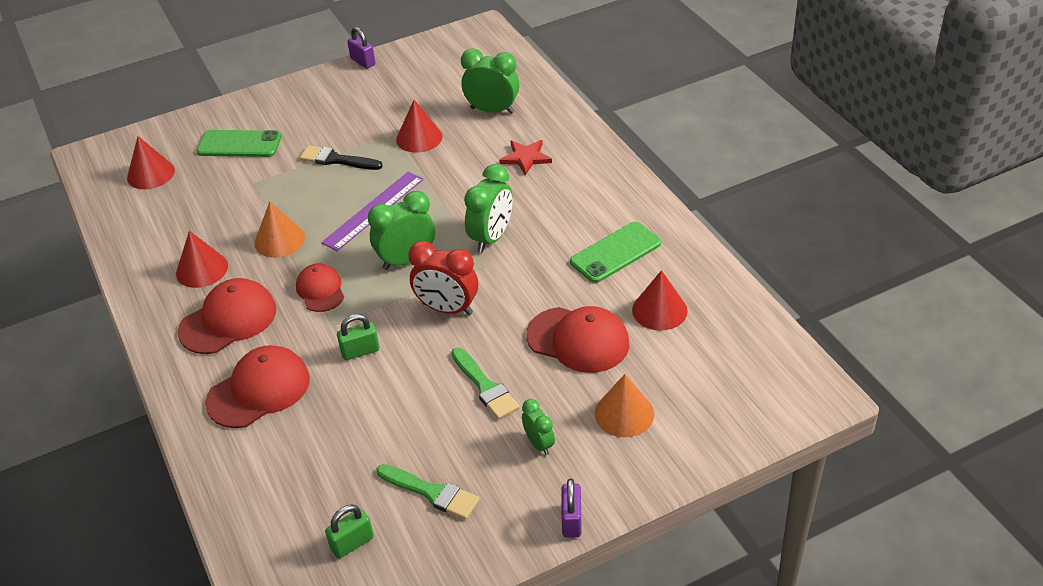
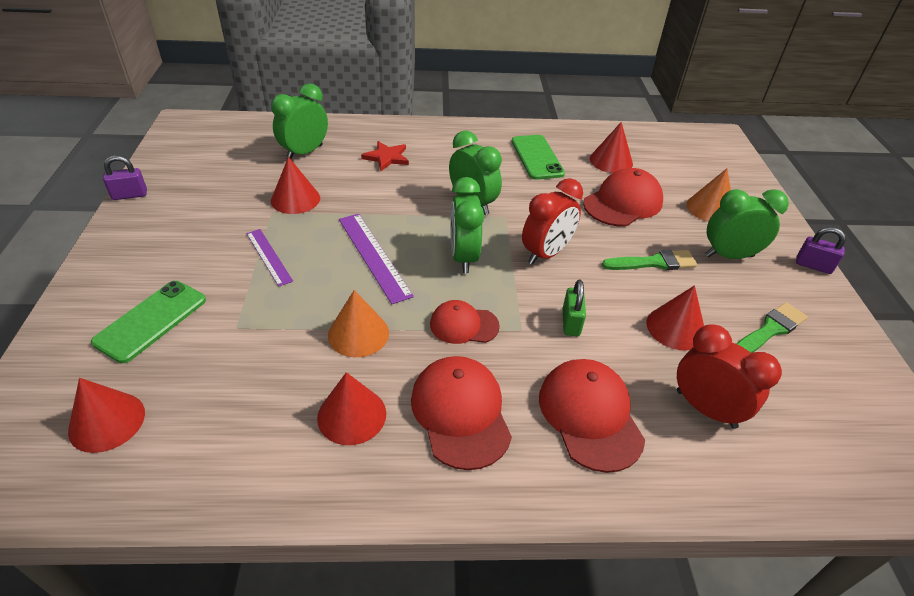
camera: 70 degrees left, 0 degrees up
black brush [300,145,383,170] -> purple ruler [246,229,293,287]
green padlock [325,505,374,559] -> none
green clock [522,399,555,455] -> green clock [705,189,789,259], size x1.74
none -> red cone [646,285,704,350]
none -> red clock [677,324,782,429]

